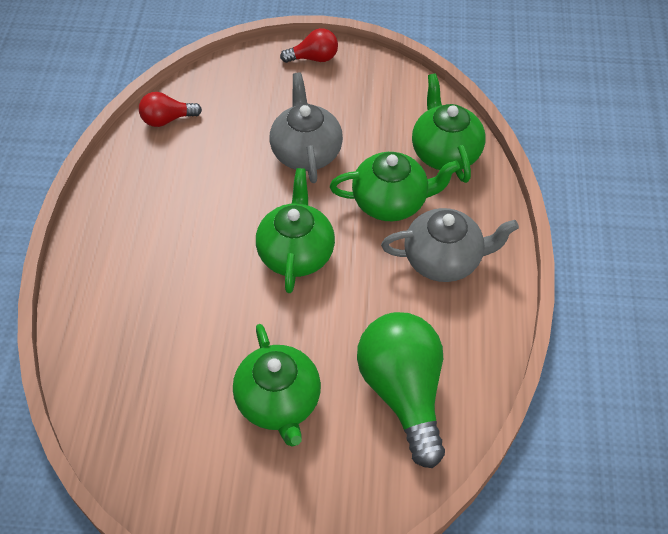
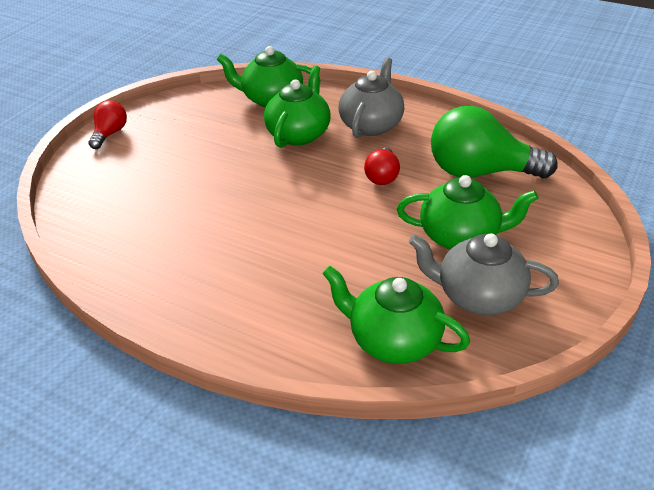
camera: 65 degrees left, 15 degrees down
red light bulb [139,92,202,127] -> red light bulb moved to [364,147,400,185]
green teapot [256,168,335,293] -> green teapot moved to [322,266,470,364]
grey teapot [270,73,343,183] -> grey teapot moved to [409,233,559,315]

